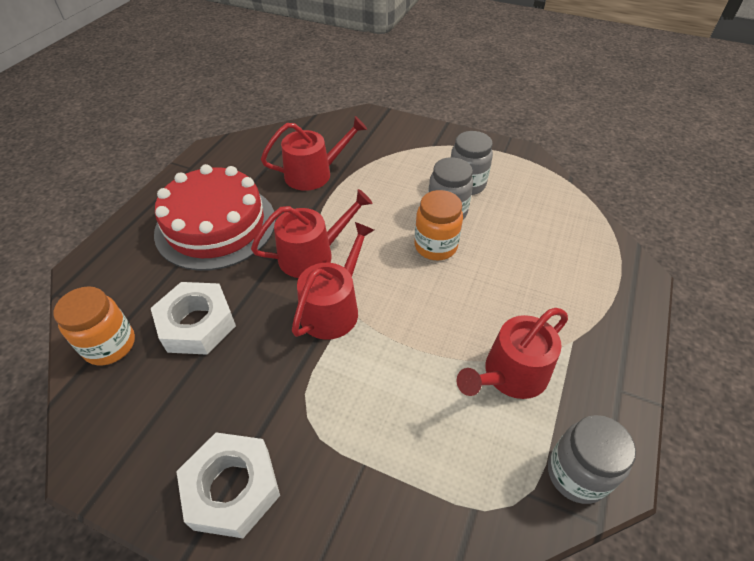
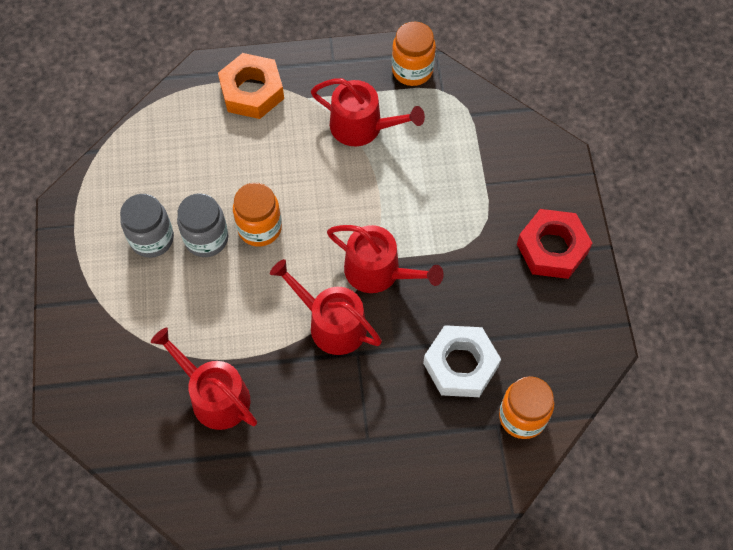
camera: 120 degrees left, 15 degrees up
red cake [154,164,276,271] -> none
white nut [176,432,280,538] -> red nut [517,209,593,279]
red watering can [292,222,374,340] -> red watering can turned 150 degrees counterclockwise [327,225,444,293]
grey jar [548,415,636,504] -> orange jar [392,21,436,86]
none -> orange nut [218,53,284,119]

